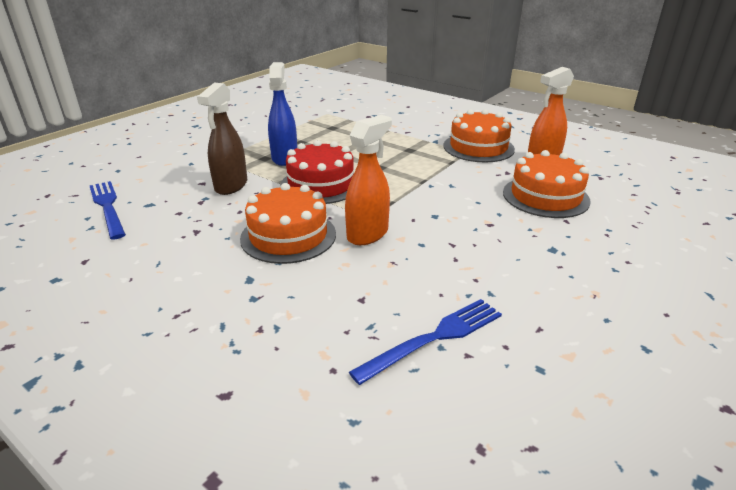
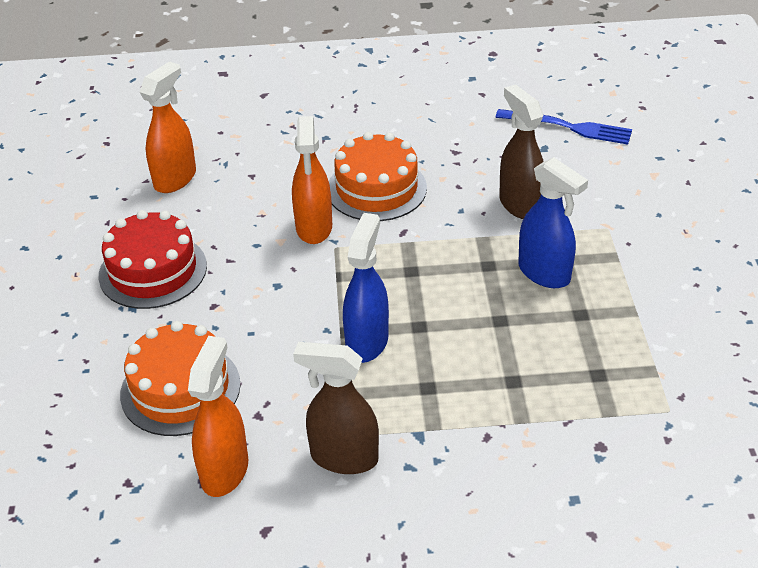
camera: 140 degrees right, 10 degrees up
red cake [280,140,354,204] -> red cake moved to [98,210,207,309]
blue fork [349,299,502,385] -> orange spray bottle [140,61,196,193]
orange cake [443,109,515,163] -> brown spray bottle [293,342,379,474]
none -> blue spray bottle [343,213,389,363]

